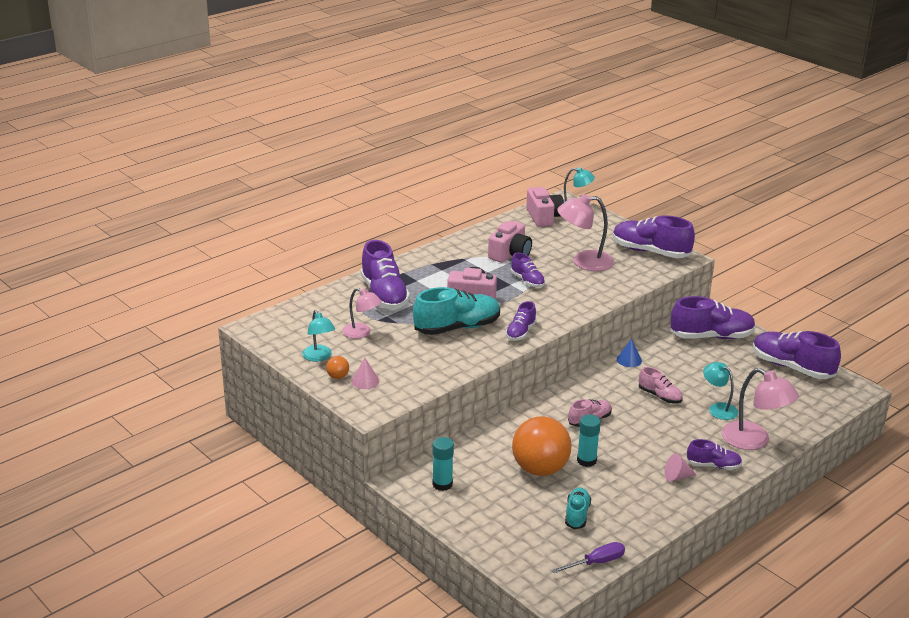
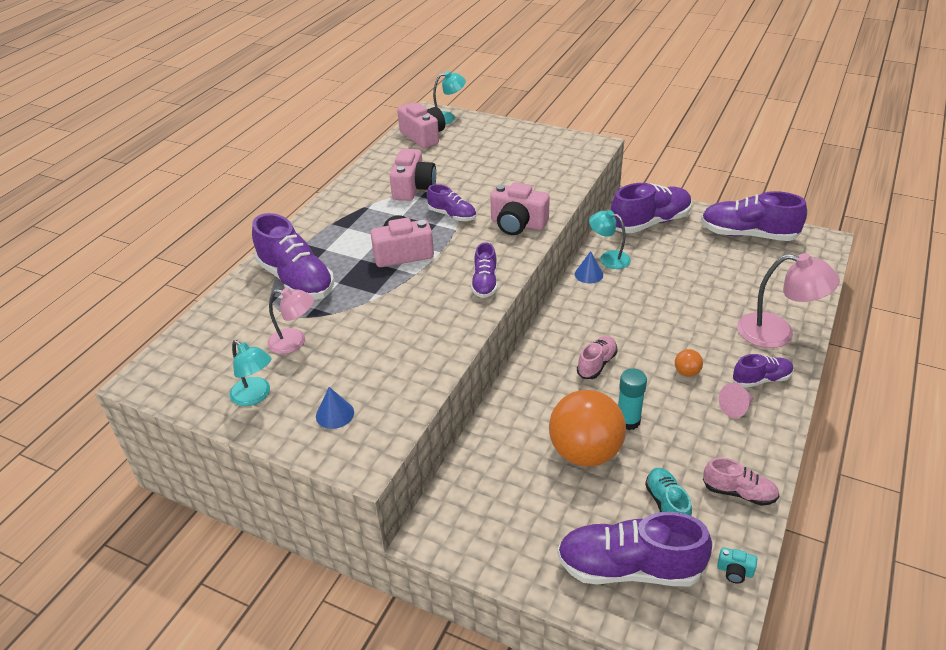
camera: 20 degrees left, 10 degrees up
orange ball [326,356,349,379] -> orange ball moved to [675,349,703,377]
pink cone [351,358,379,389] -> blue cone [316,387,354,429]
turquoise shoe [413,287,500,335] -> none
turquoise glue stick [432,437,454,491] -> none
purple screwdriver [552,542,625,573] -> turquoise camera [717,547,757,584]
pink lamp [557,194,614,271] -> none
purple shoe [613,216,695,258] -> purple shoe moved to [557,512,712,586]
pink shoe [639,367,683,403] -> pink shoe moved to [703,458,779,506]
turquoise lamp [703,362,738,420] -> turquoise lamp moved to [589,210,631,269]
none -> pink camera [490,182,550,235]

